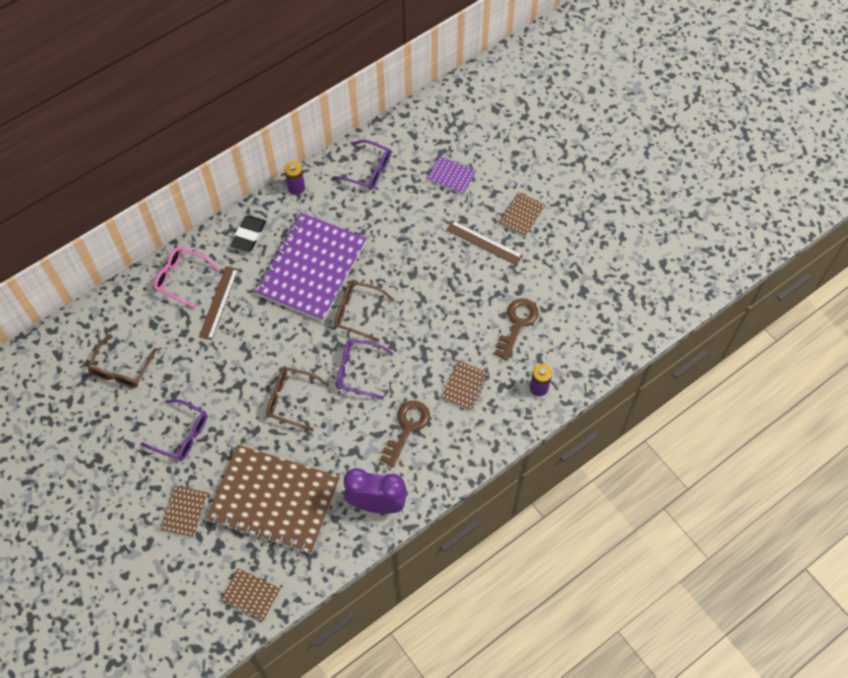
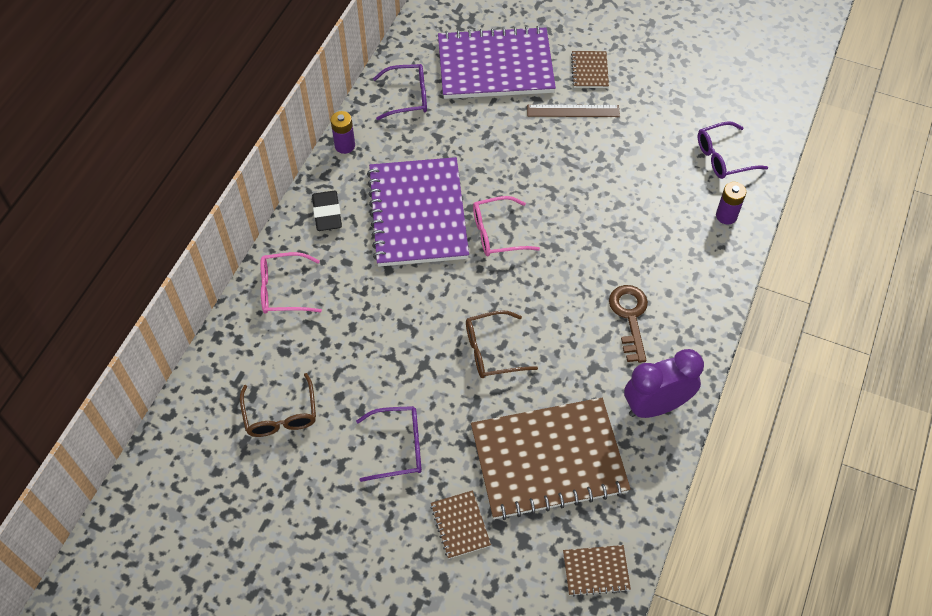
camera: 30 degrees left, 5 degrees down
brown ruler [199,266,238,340] -> none
brown glasses [334,281,394,342] -> pink glasses [473,196,540,256]
purple glasses [337,339,394,399] -> purple glasses moved to [698,121,768,179]
purple notebook [427,156,476,195] -> purple notebook [438,26,556,99], size x2.37
brown notebook [441,360,488,411] -> none
brown key [494,298,538,360] -> none

